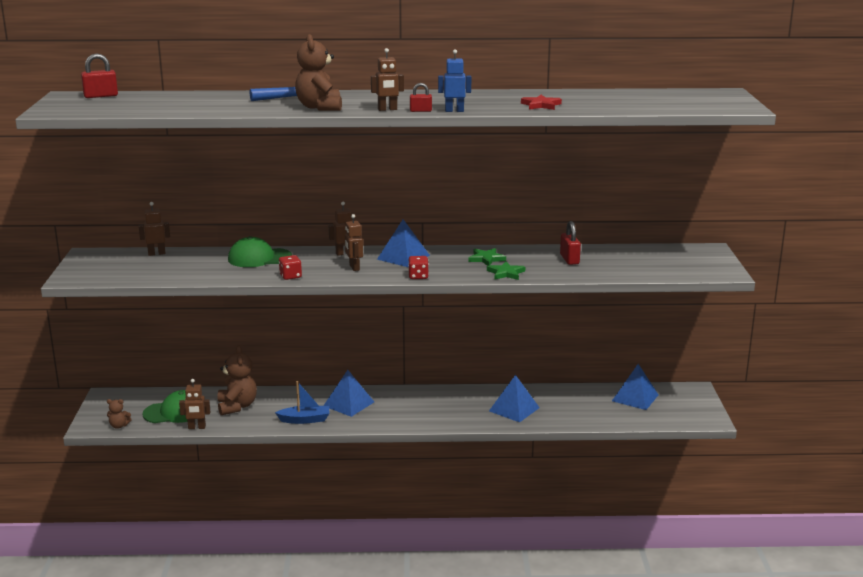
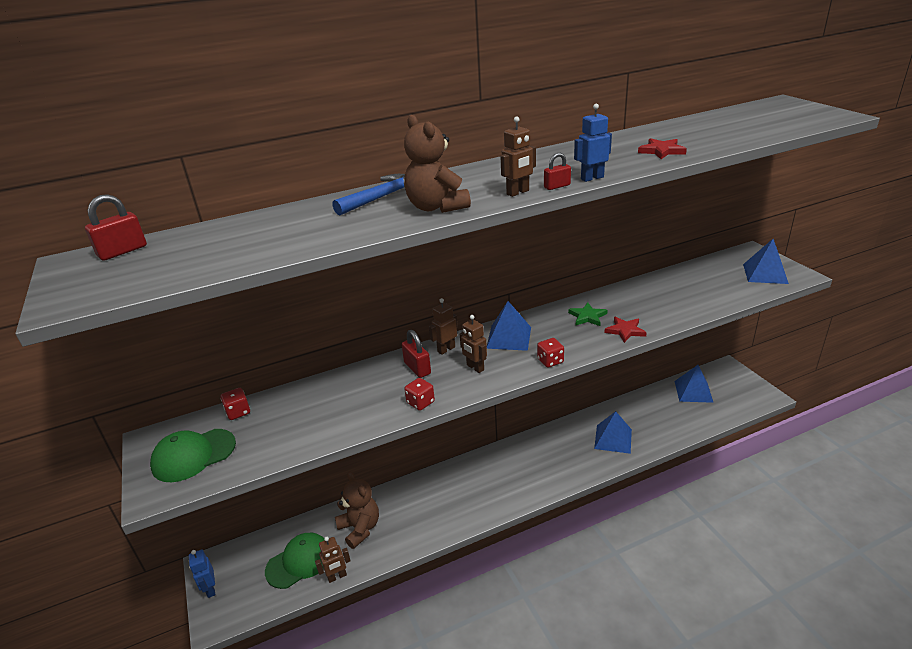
camera: 20 degrees left, 10 degrees up
brown teddy bear [107,399,132,429] -> none
brown robot [139,202,170,256] -> red dice [221,388,250,420]
green cap [228,236,292,267] -> green cap moved to [150,429,236,482]
blue boat [275,381,329,424] -> none
blue pyramid [323,370,374,417] -> blue pyramid moved to [743,239,789,284]
green star [487,261,525,280] -> red star [605,317,647,343]
red padlock [560,221,581,265] -> red padlock moved to [402,330,431,378]
none -> blue robot [189,550,215,598]

